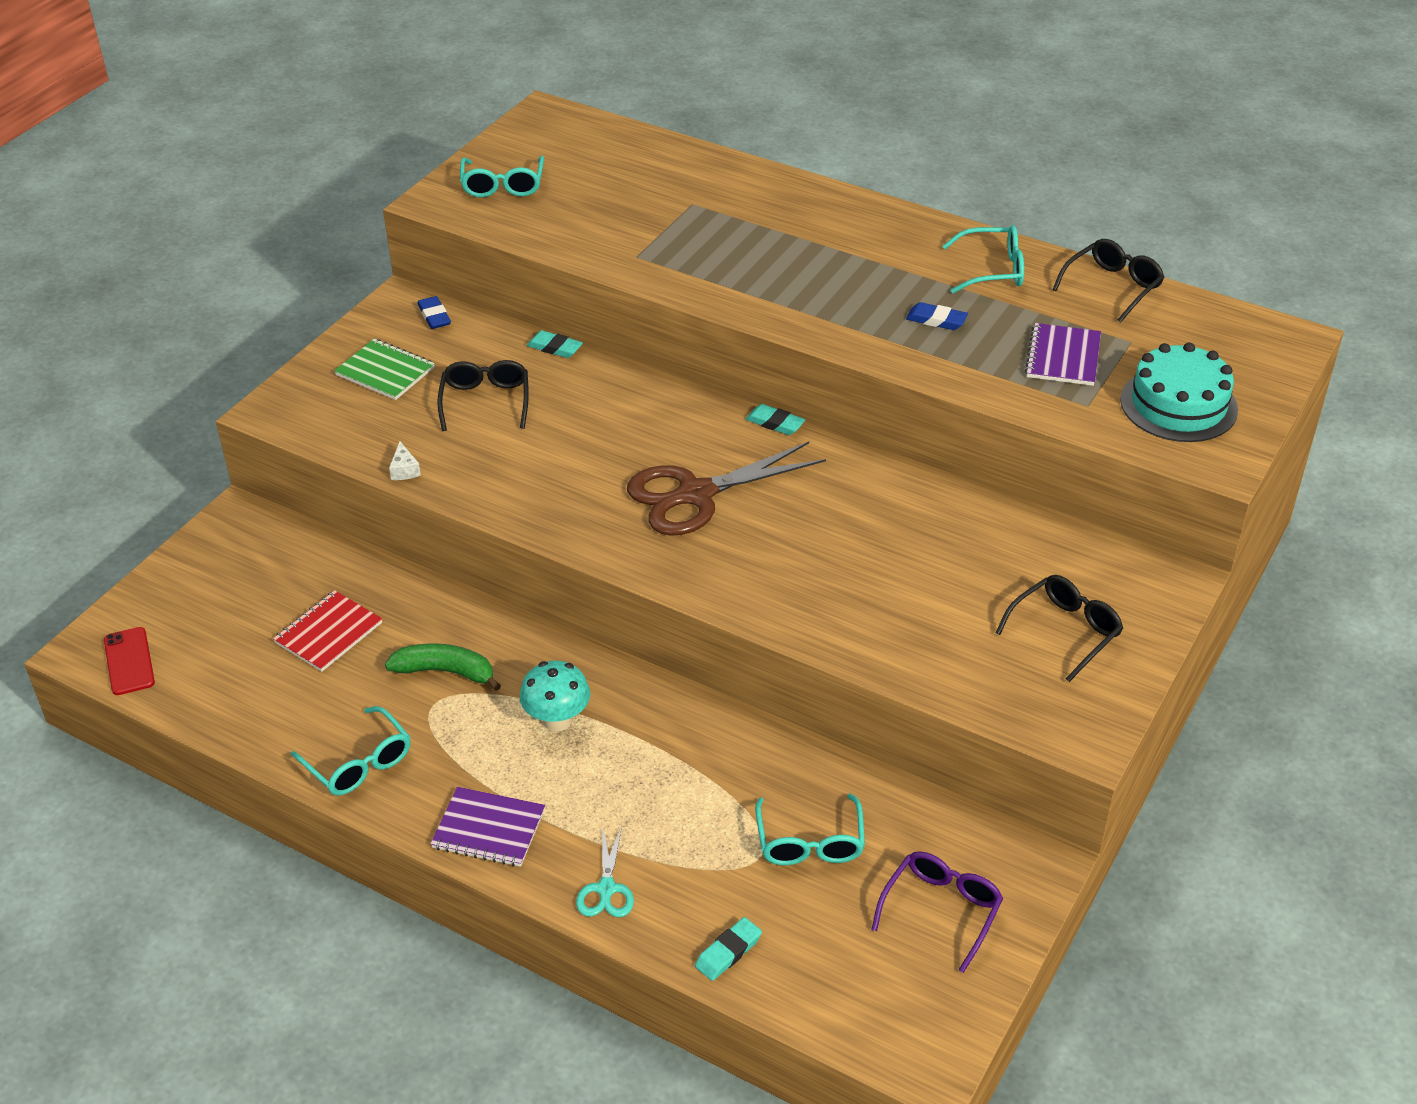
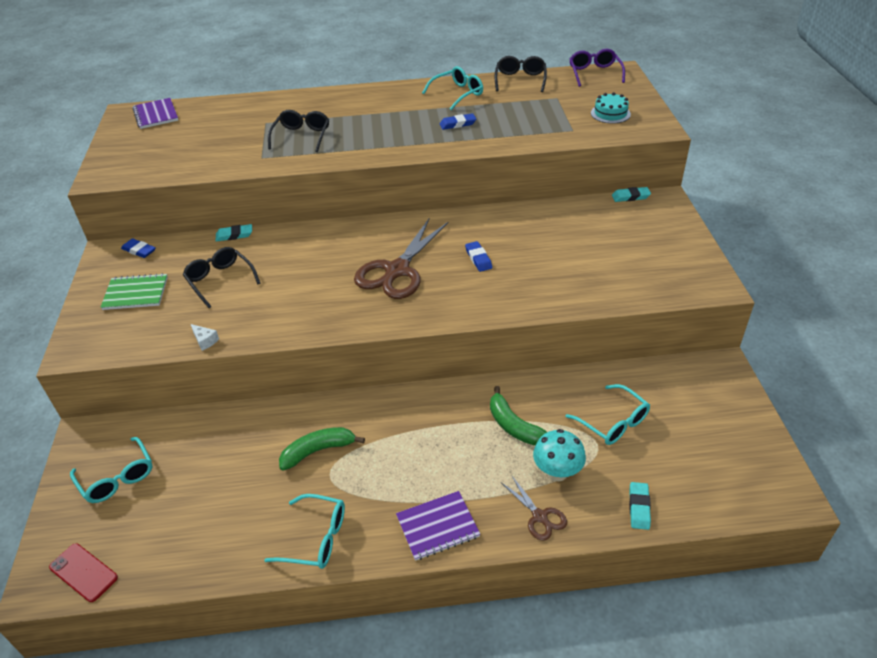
camera: 35 degrees left, 0 degrees up
red notebook [273,590,382,672] -> none
turquoise glasses [460,156,544,197] -> turquoise glasses moved to [70,437,153,503]
turquoise mushroom [520,660,590,732] -> turquoise mushroom moved to [533,429,586,481]
turquoise scissors [576,826,634,917] -> brown scissors [502,475,567,541]
turquoise eraser [746,404,805,435] -> turquoise eraser moved to [612,187,651,202]
purple glasses [871,851,1003,973] -> purple glasses moved to [570,49,625,87]
black glasses [996,575,1123,682] -> black glasses moved to [268,110,329,152]
purple notebook [1025,323,1101,386] -> purple notebook moved to [132,98,178,129]
turquoise cake [1120,342,1238,442] -> turquoise cake [591,92,631,124], size x0.60
none -> blue eraser [465,241,492,272]
none -> green banana [490,386,547,445]

